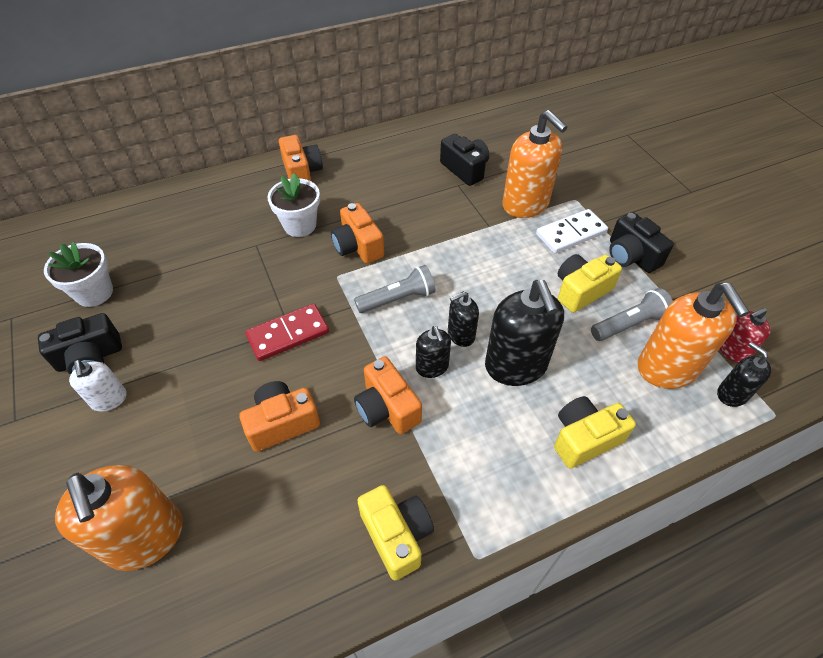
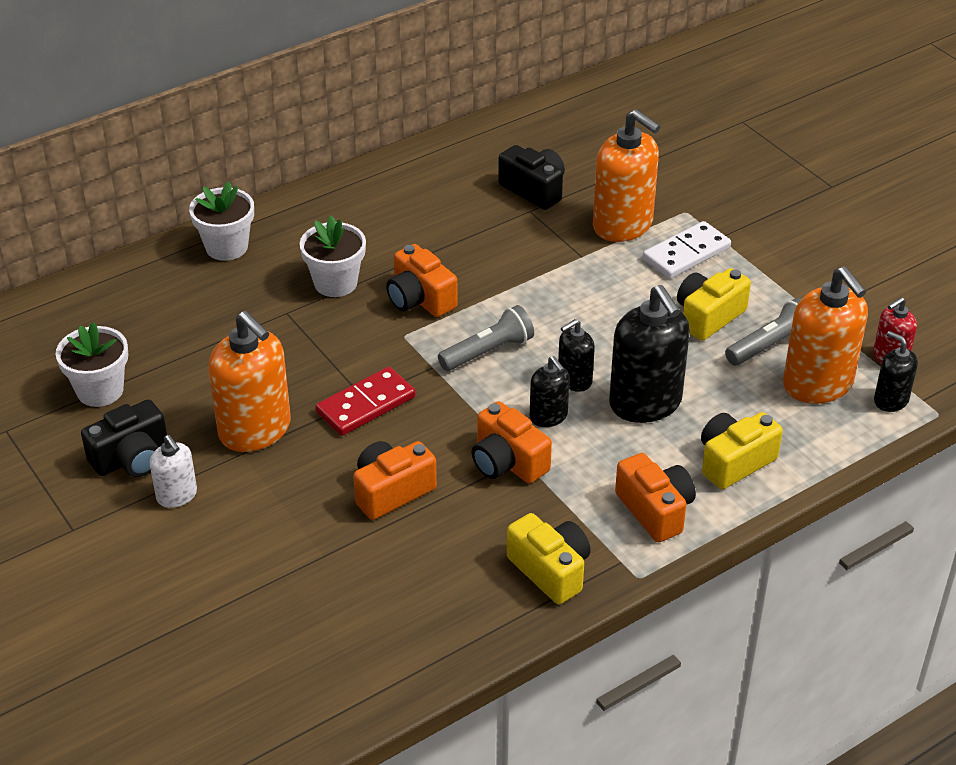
camera: 10 degrees left, 10 degrees down
orange soap dispenser [55,465,183,571] -> orange soap dispenser moved to [208,311,291,452]
orange camera [279,135,323,181] -> orange camera moved to [615,453,696,542]
black camera [609,212,674,273] -> none
none -> white flower pot [189,181,254,261]

